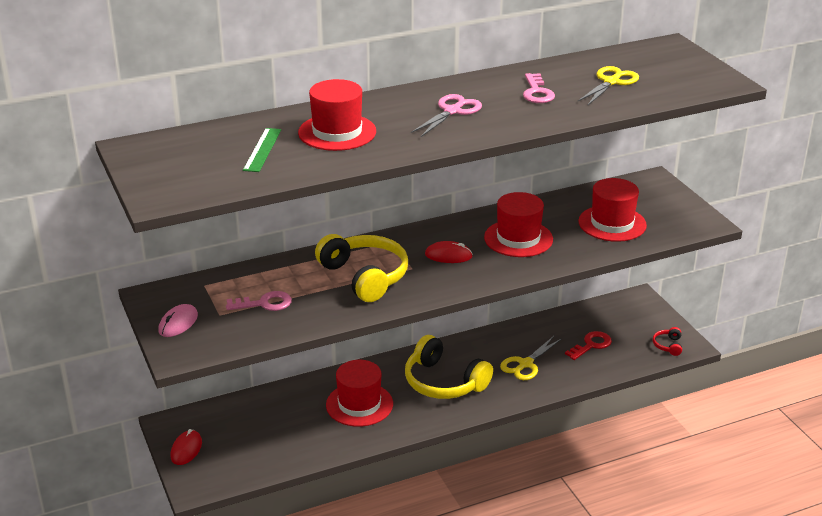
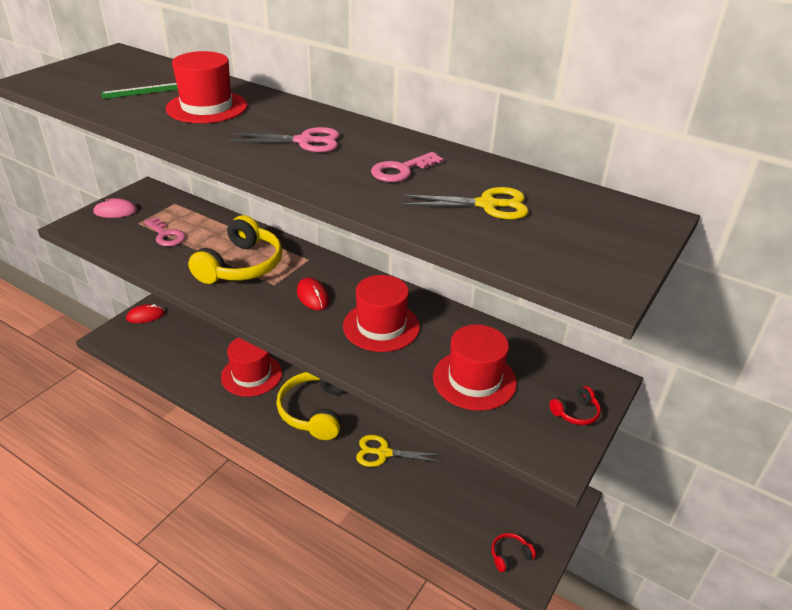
camera: 55 degrees right, 5 degrees up
red key [565,331,612,360] -> none
none -> red headphones [549,386,601,425]

